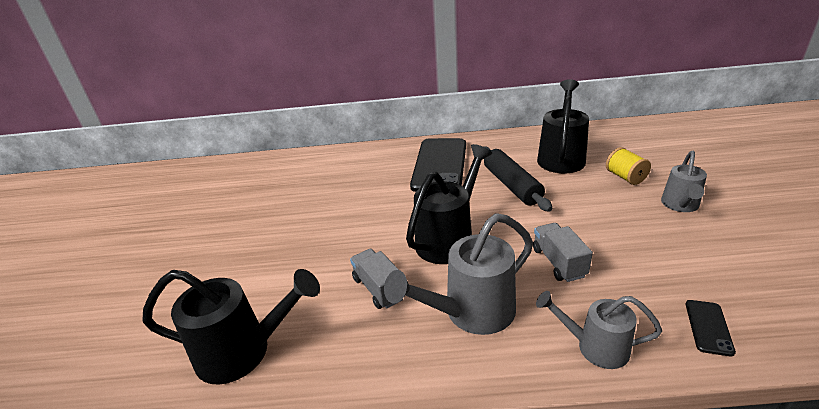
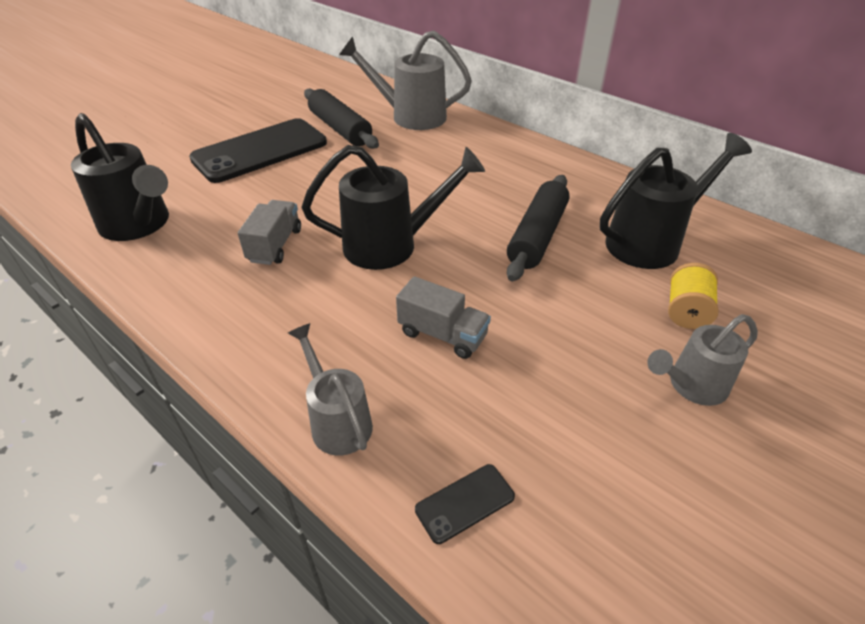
camera: 40 degrees right, 10 degrees up
grey watering can [384,213,533,335] -> grey watering can moved to [339,31,472,130]
black phone [410,138,466,192] -> black phone moved to [189,118,327,183]
grey truck [533,223,593,282] -> grey truck turned 90 degrees clockwise [396,276,491,359]
none -> black rolling pin [304,89,379,149]

